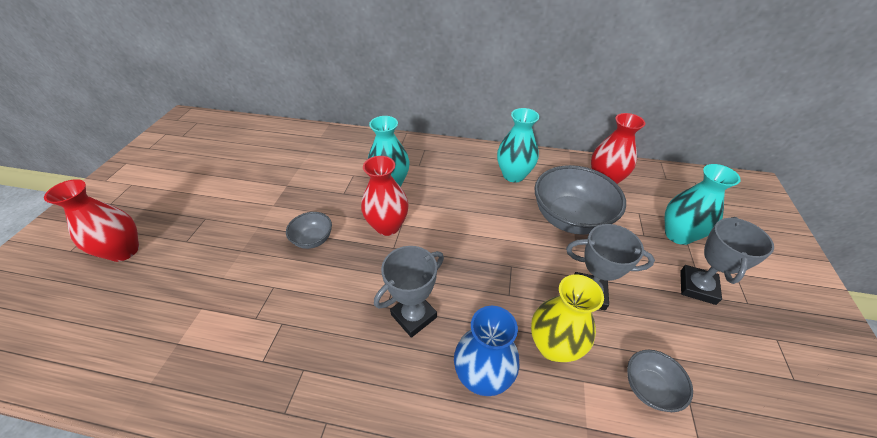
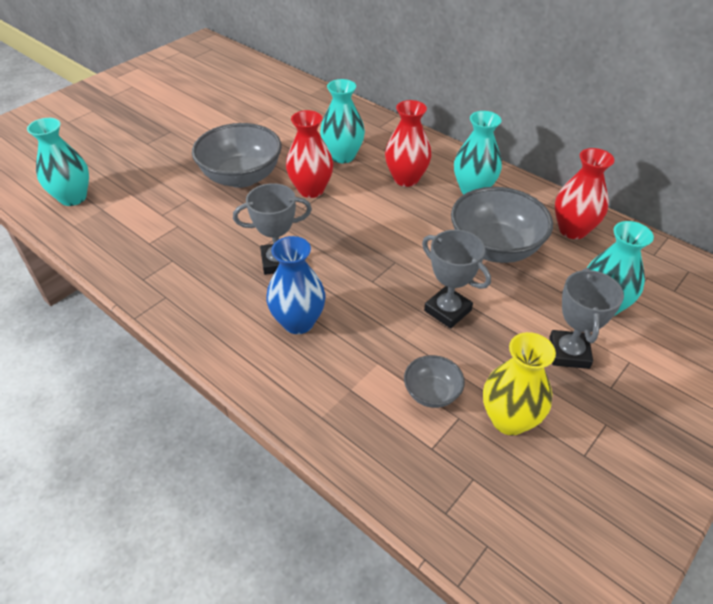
camera: 30 degrees right, 0 degrees up
red vase [44,179,139,262] -> red vase moved to [385,100,432,187]
grey bowl [286,212,332,249] -> grey bowl [192,123,282,188], size x2.01
yellow vase [531,274,604,362] -> yellow vase moved to [483,332,556,435]
grey trophy [680,217,774,305] -> grey trophy turned 45 degrees counterclockwise [549,268,624,369]
none -> turquoise vase [27,118,89,206]

